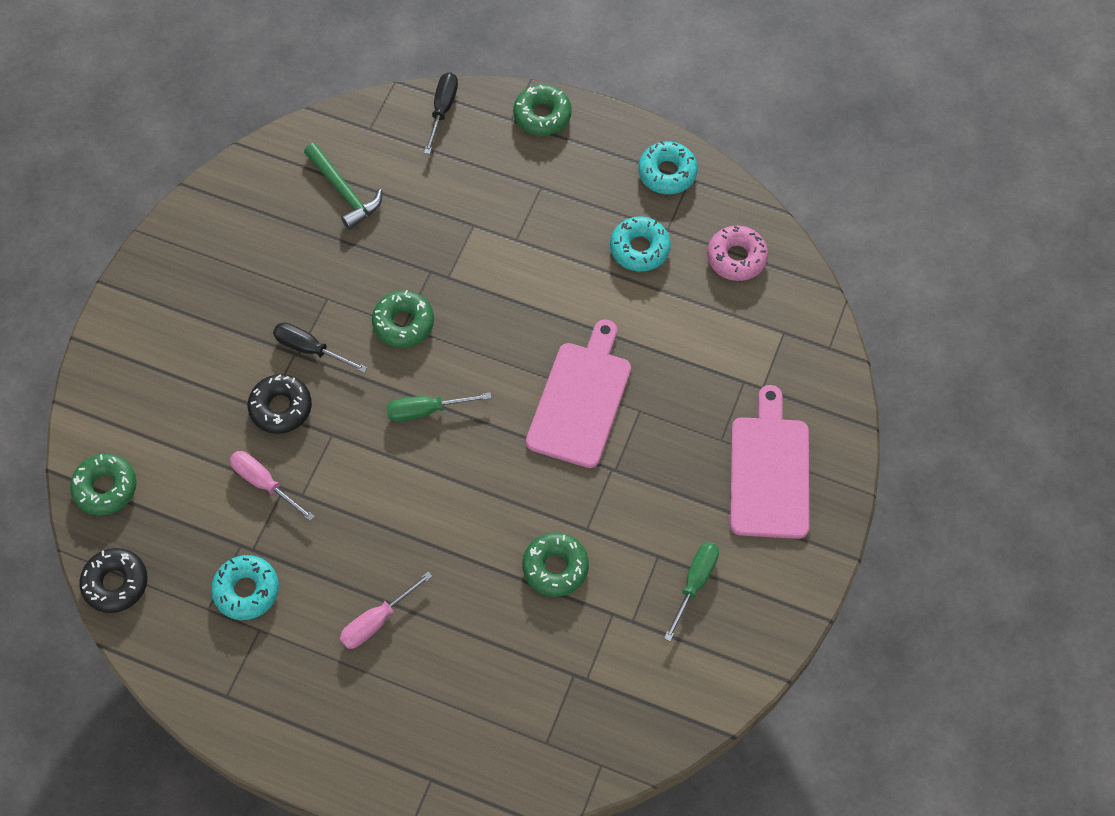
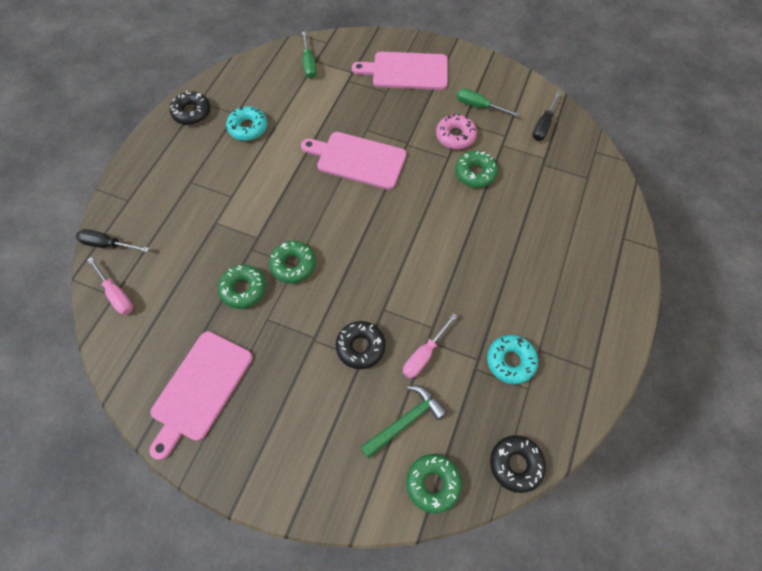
camera: 90 degrees left, 0 degrees up
black screwdriver [273,322,367,373] -> black screwdriver moved to [532,92,560,141]
green hammer [304,143,382,230] -> green hammer moved to [360,386,447,459]
pink screwdriver [340,572,433,649] -> pink screwdriver moved to [87,257,133,315]
green screwdriver [387,392,491,422] -> green screwdriver moved to [302,31,317,79]
green donut [513,84,572,136] -> green donut moved to [218,265,266,309]
turquoise donut [638,141,698,194] -> black donut [170,90,211,125]
pink donut [707,226,768,281] -> pink donut moved to [436,113,477,149]
none -> pink cutting board [150,331,253,460]

